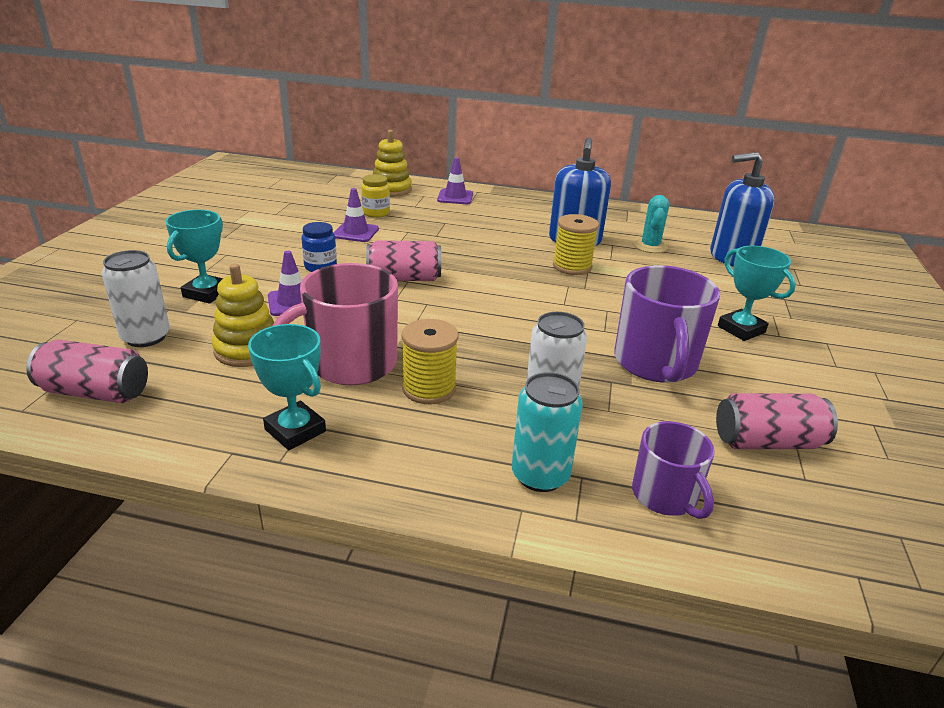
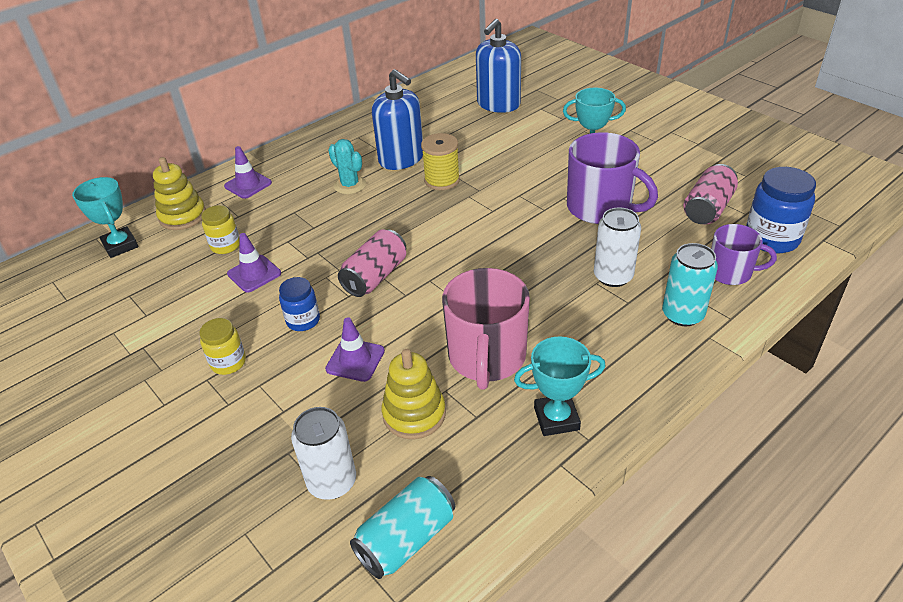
camera: 50 degrees left, 10 degrees up
pink can [26,339,148,403] -> turquoise can [350,476,455,579]
turquoise trophy [165,210,223,304] -> turquoise trophy moved to [72,177,138,258]
yellow spool [402,319,458,404] -> none
turquoise cactus [634,195,669,253] -> turquoise cactus moved to [328,139,366,194]
none -> yellow jar [199,318,246,375]
none -> blue jar [746,167,816,253]

